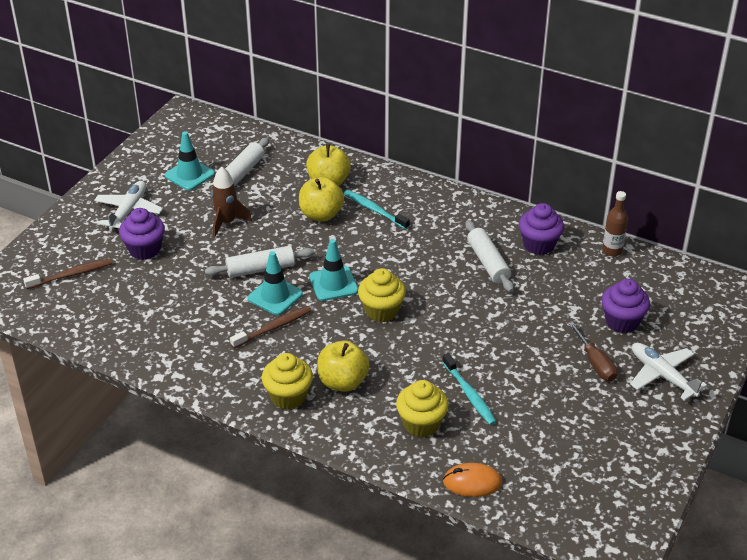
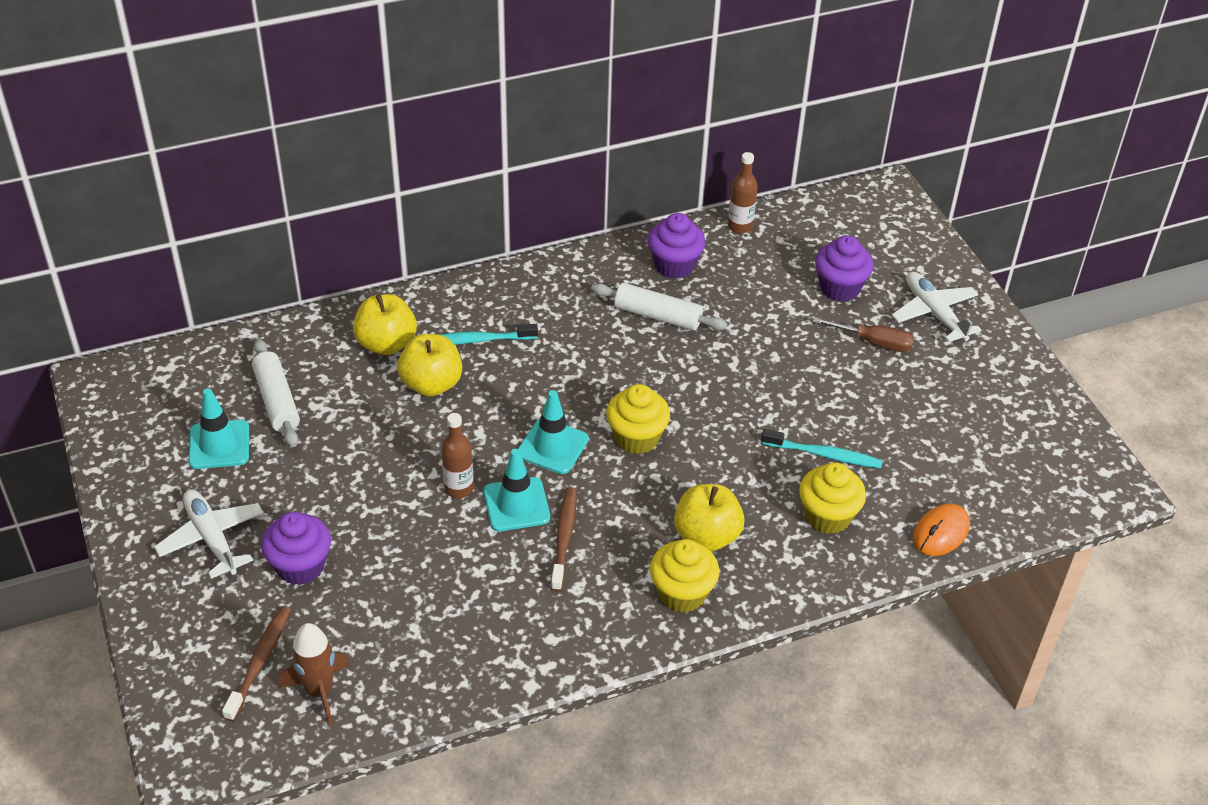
camera: 50 degrees left, 5 degrees up
white rolling pin [205,246,315,278] -> brown bottle [441,413,474,498]
brown rocket [211,167,252,237] -> brown rocket moved to [279,623,350,725]
white plane [630,343,707,401] -> white plane turned 60 degrees clockwise [892,272,981,342]

